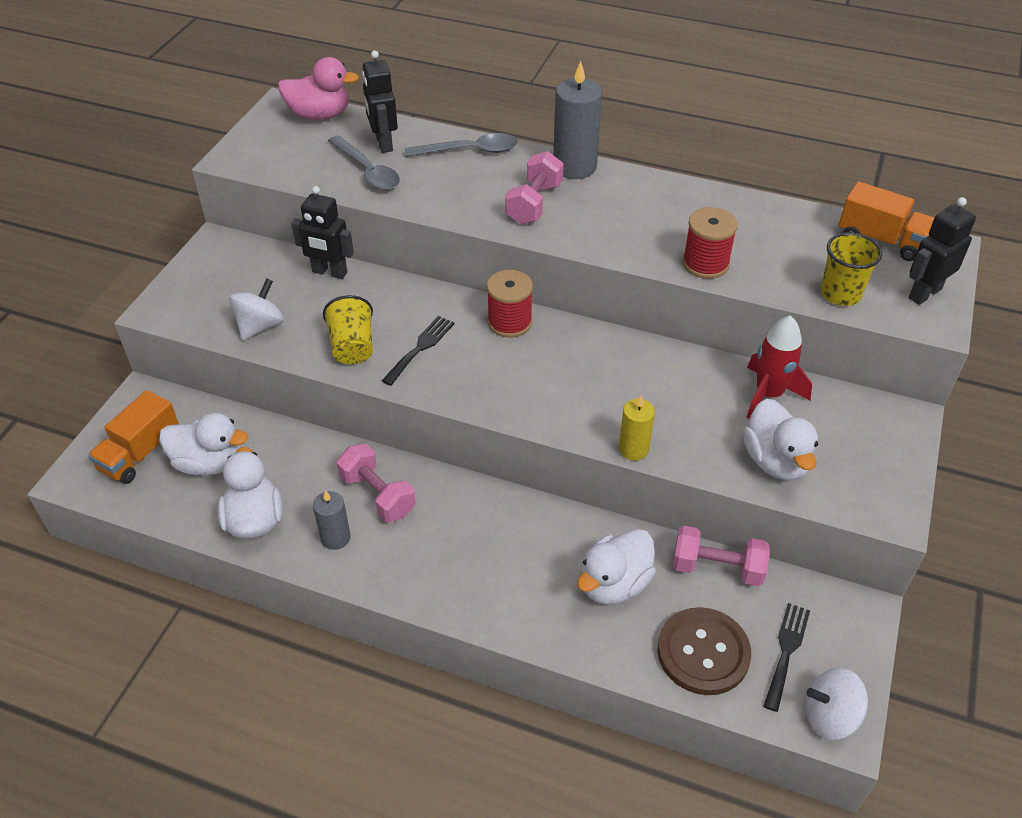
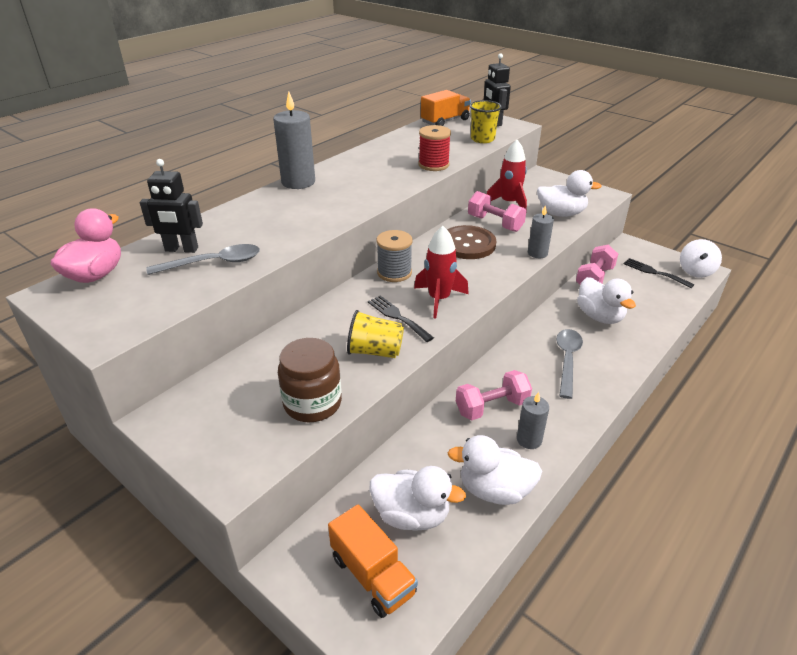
camera: 70 degrees left, 10 degrees down
white duck [159,413,248,476] -> white duck turned 75 degrees clockwise [369,466,466,531]
white spinning top [229,278,284,340] -> brown jar [278,338,342,422]
black robot [291,186,354,279] -> none
grey spoon [405,133,518,157] -> grey spoon moved to [556,329,583,399]
red spool [487,270,533,338] -> grey spool [377,230,412,282]
pink dumbbell [505,151,564,224] -> pink dumbbell moved to [468,191,526,232]
yellow candle [619,396,655,461] -> grey candle [528,205,554,258]
brown button [657,607,751,695] -> brown button moved to [447,225,496,259]
none -> red rocket [414,226,469,319]

